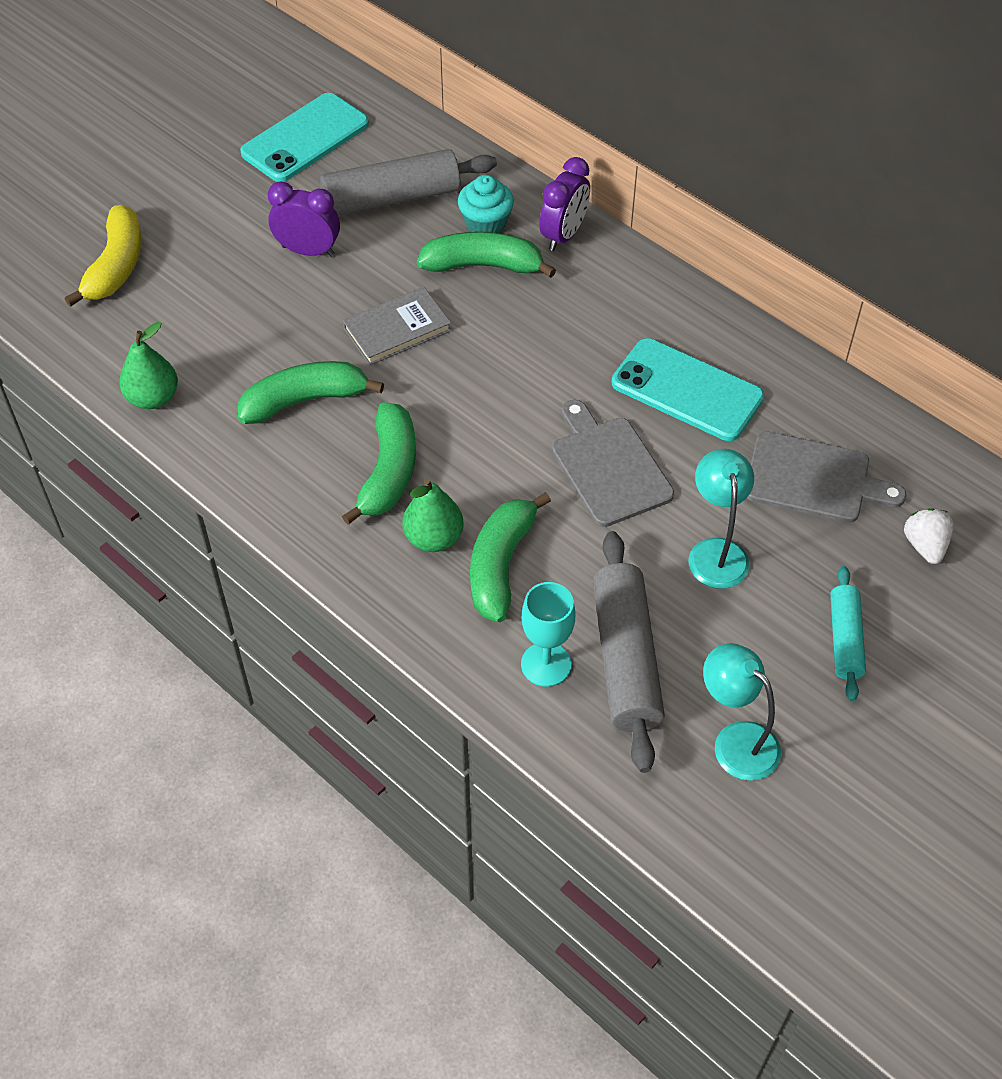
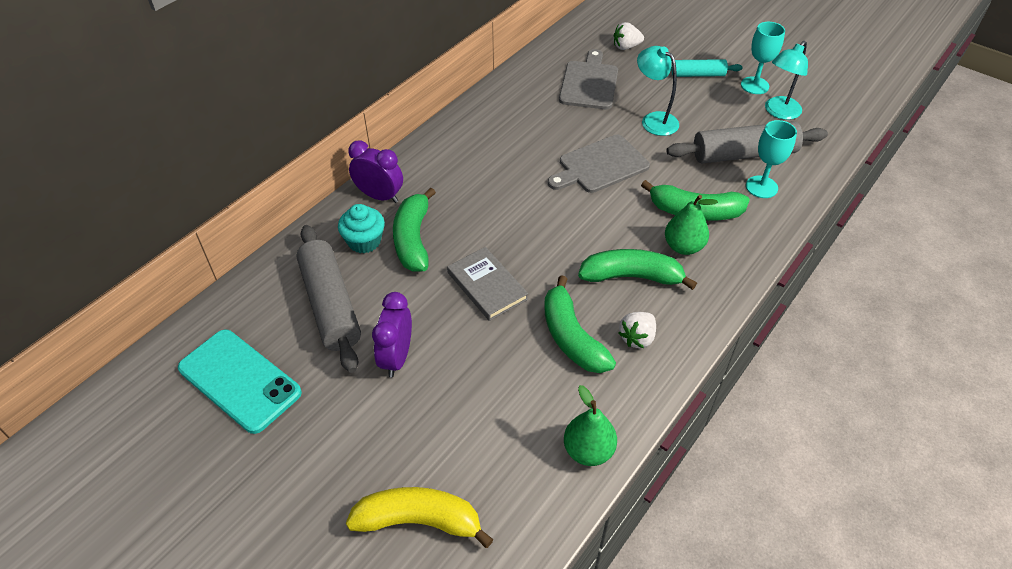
camera: 95 degrees left, 5 degrees down
turquoise phone [611,338,764,441] -> none
turquoise lamp [688,449,754,589] -> turquoise lamp turned 60 degrees clockwise [637,46,679,136]
none -> white strawberry [619,312,656,348]
none -> turquoise goblet [741,22,785,94]

